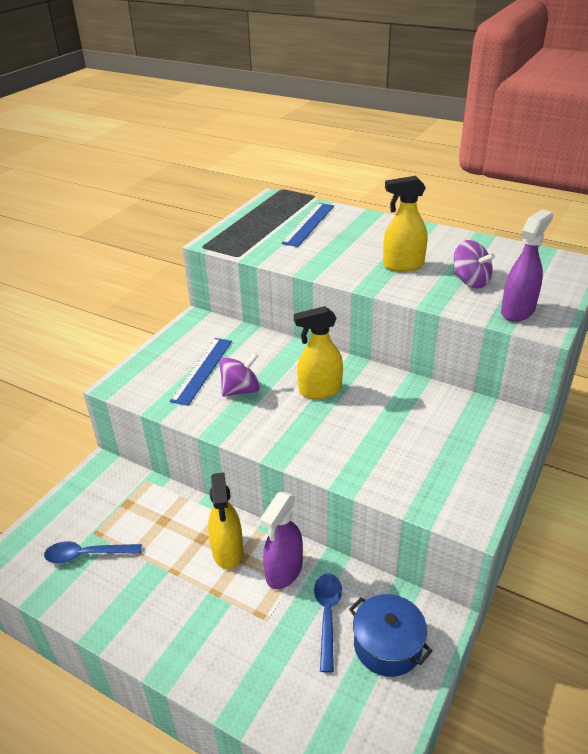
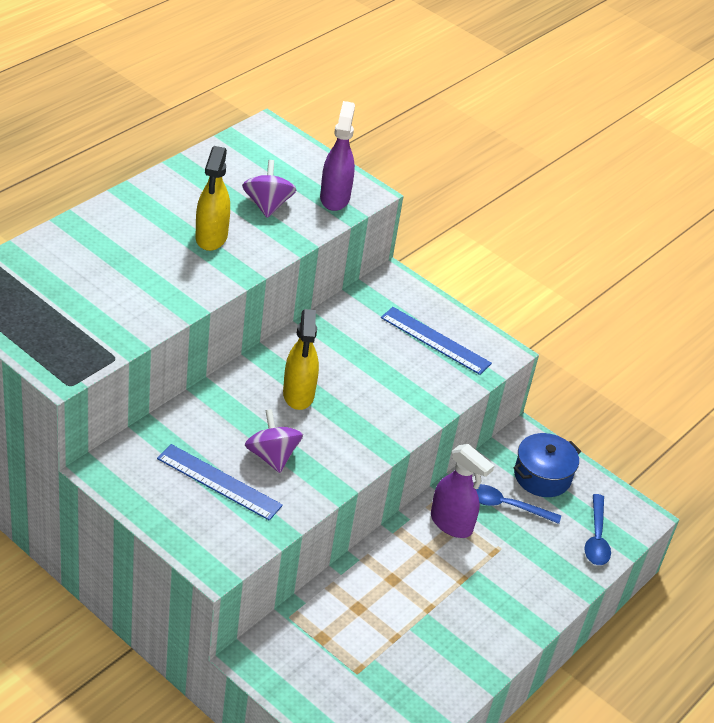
camera: 85 degrees left, 5 degrees up
blue spoon [44,541,142,563] -> blue spoon moved to [584,494,611,565]
yellow spray bottle [208,472,243,569] -> none
blue ruler [282,203,334,247] -> blue ruler moved to [381,307,492,375]
purple spinning top [453,240,495,288] -> purple spinning top turned 60 degrees counterclockwise [242,160,296,218]
purple spray bottle [501,209,553,322] -> purple spray bottle turned 45 degrees clockwise [320,101,355,211]

